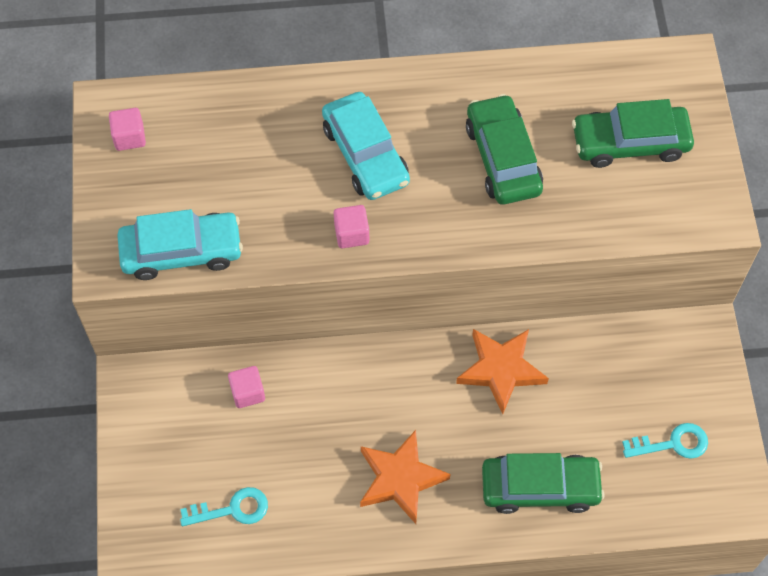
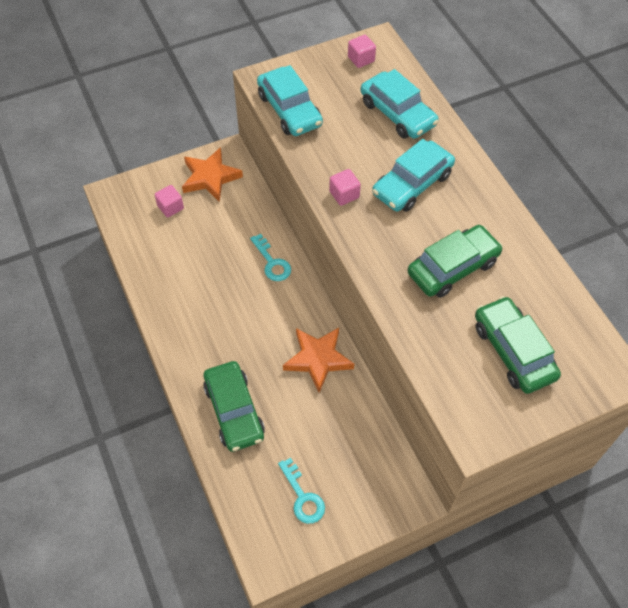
camera: 70 degrees right, 5 degrees down
turquoise key [180,487,268,526] -> turquoise key moved to [250,234,291,281]
pink cube [228,366,265,408] -> pink cube moved to [155,185,184,217]
orange star [360,430,450,524] -> orange star moved to [182,147,243,202]
none -> turquoise car [361,69,439,139]

